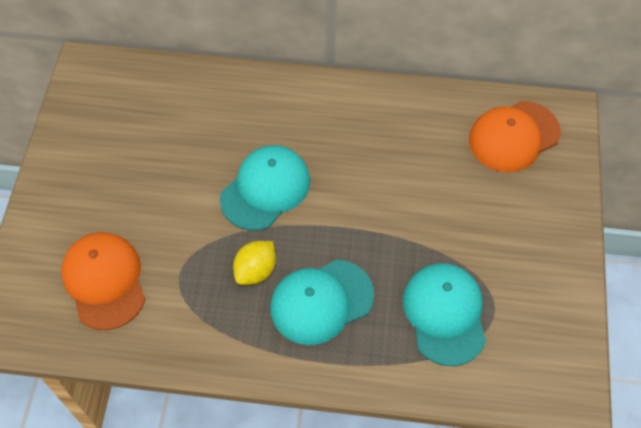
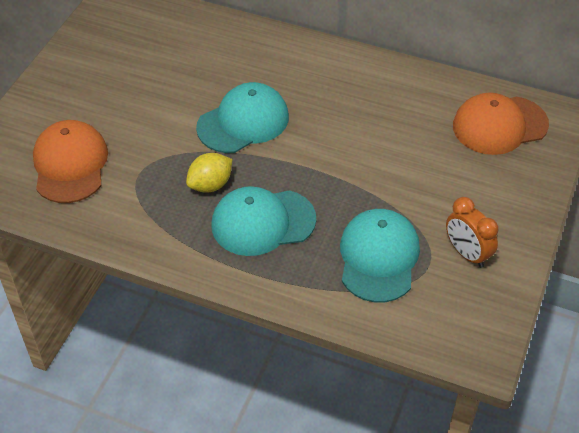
camera: 15 degrees right, 10 degrees down
none -> orange clock [446,197,498,268]

